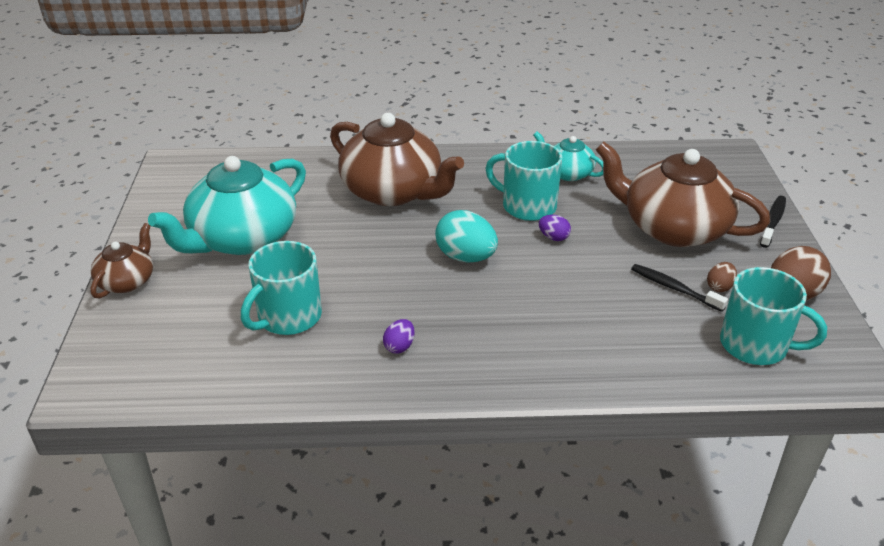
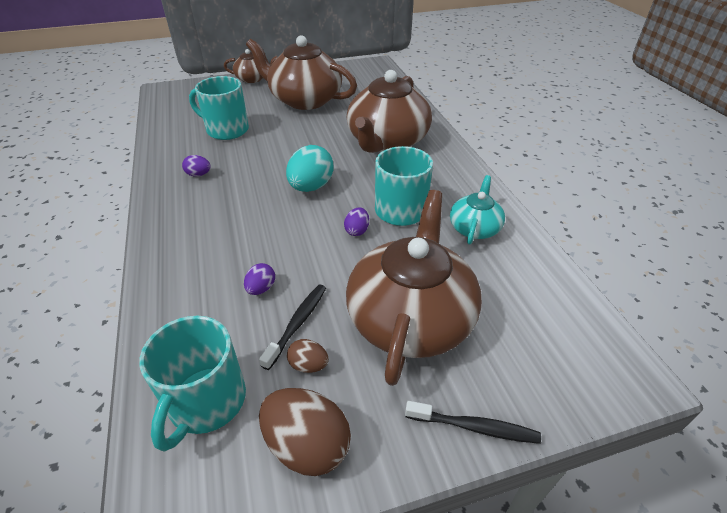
camera: 75 degrees right, 5 degrees up
turquoise teapot [148,156,306,255] -> brown teapot [246,35,357,110]
none -> purple egg [244,263,275,295]

